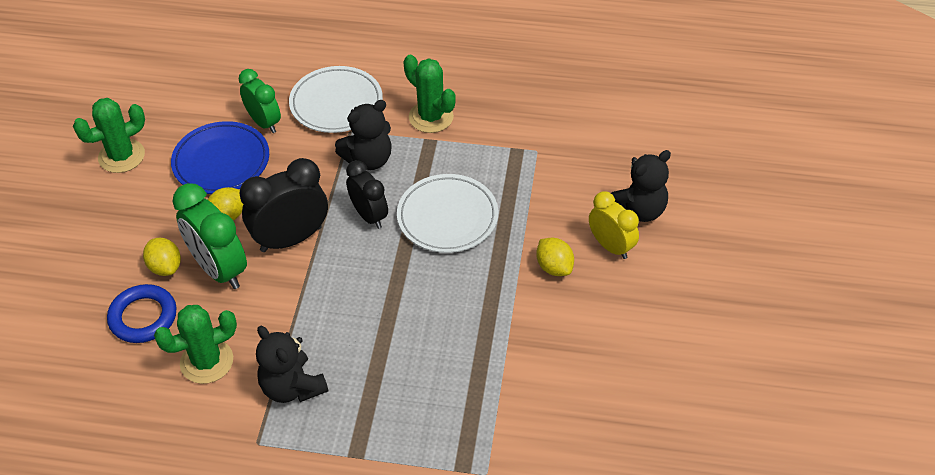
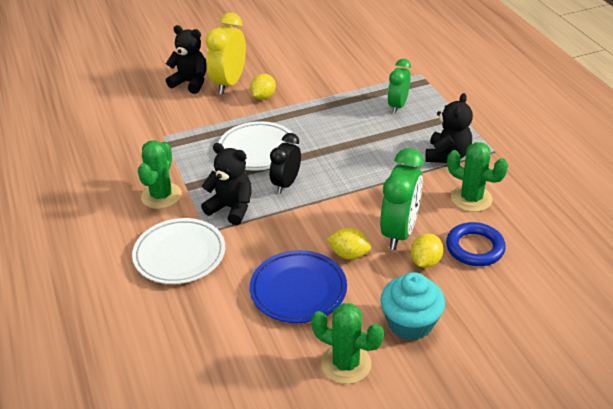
camera: 120 degrees left, 10 degrees down
green clock [239,69,281,133] -> green clock moved to [387,59,411,114]
black clock [240,158,328,252] -> none
yellow clock [589,191,639,259] -> yellow clock [205,13,246,94], size x1.53
none -> turquoise cupcake [380,272,445,341]

